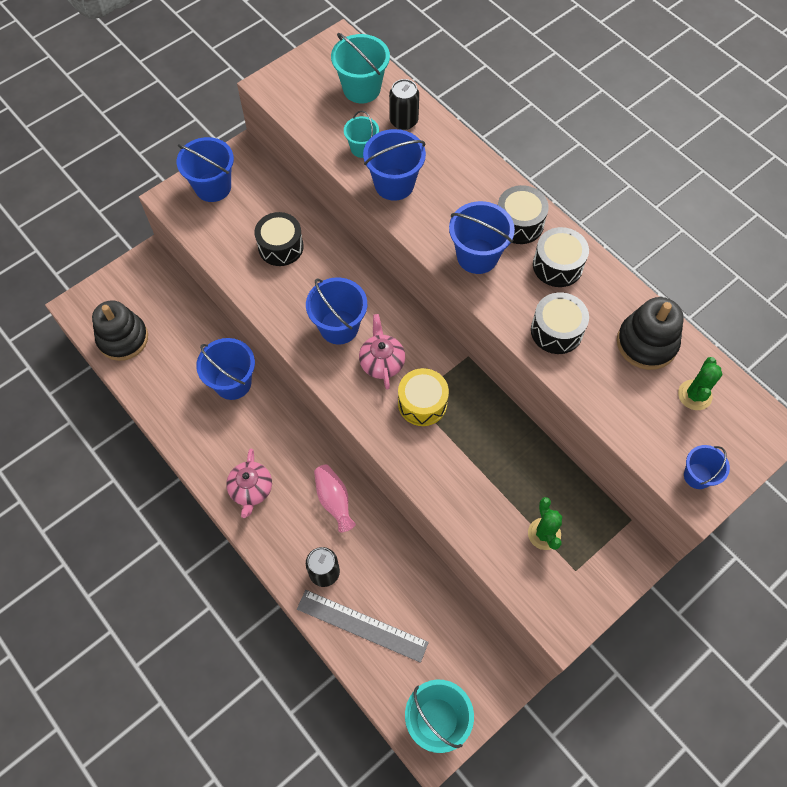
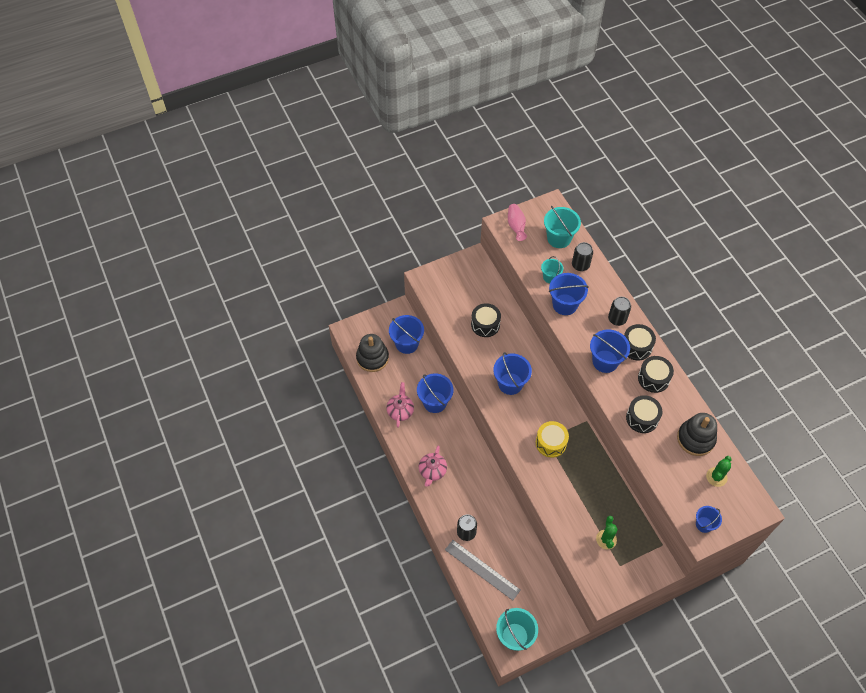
camera: 15 degrees right, 5 degrees down
blue bucket [177,137,234,202] -> blue bucket moved to [389,315,424,354]
pink vase [314,465,356,532] -> pink vase moved to [508,204,527,241]
pink teapot [359,314,405,390] -> pink teapot moved to [386,382,414,428]
none -> black can [608,297,631,326]

